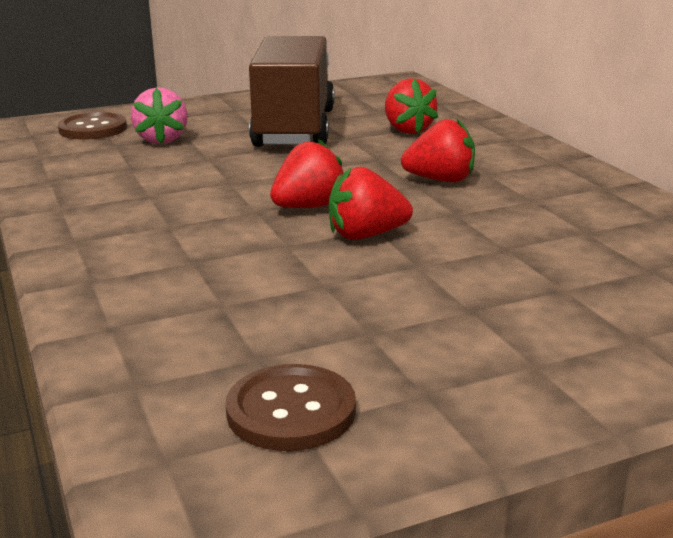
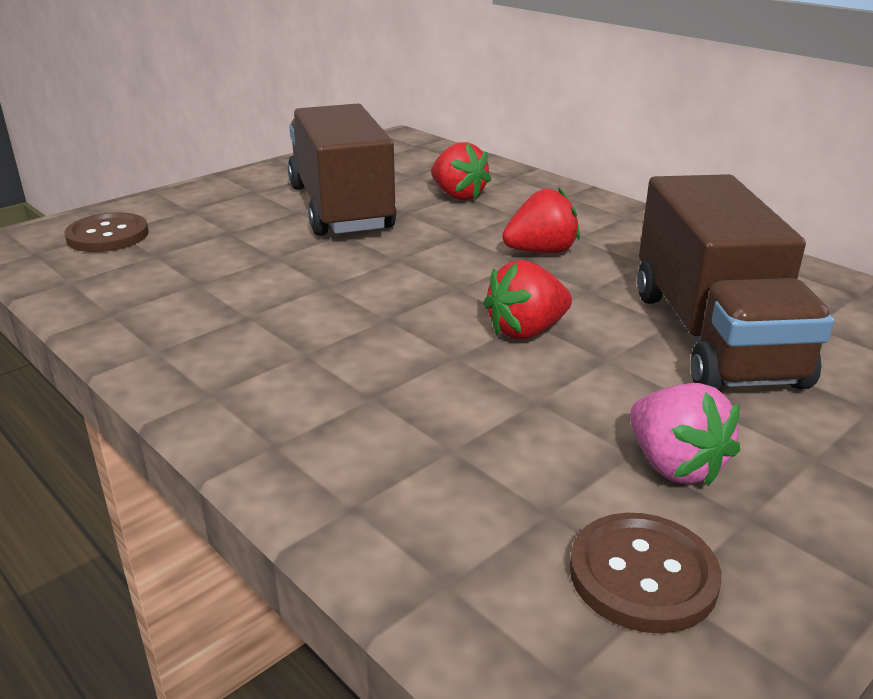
camera: 20 degrees left, 5 degrees up
pink strawberry [131,87,188,144] -> pink strawberry moved to [630,383,740,486]
red strawberry [270,139,344,208] -> none
none -> brown truck [637,174,834,390]

